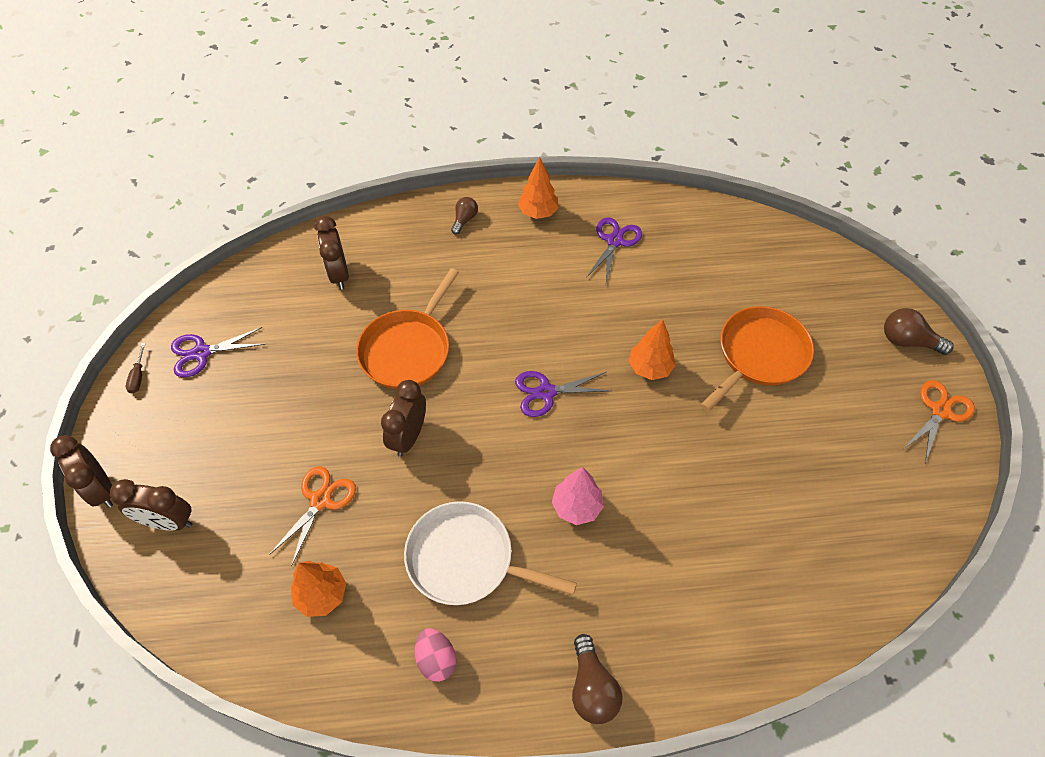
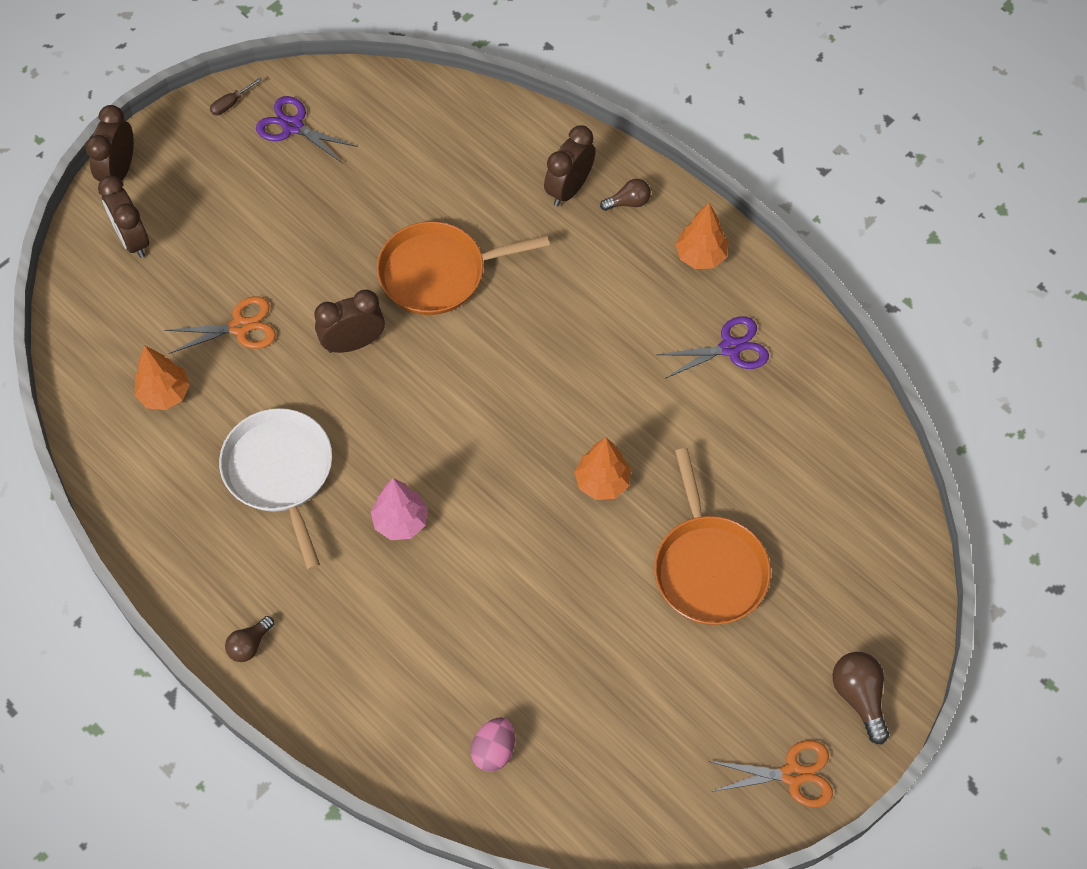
camera: 50 degrees right, 5 degrees up
brown clock [315,216,349,290] -> brown clock moved to [544,125,595,206]
pink egg [415,628,456,682] -> pink egg moved to [471,717,515,772]
purple scissors [515,371,611,417] -> none
brown light bulb [572,634,623,724] -> brown light bulb [225,616,274,662], size x0.65
orange pan [701,306,814,412] -> orange pan turned 75 degrees clockwise [654,448,771,625]

